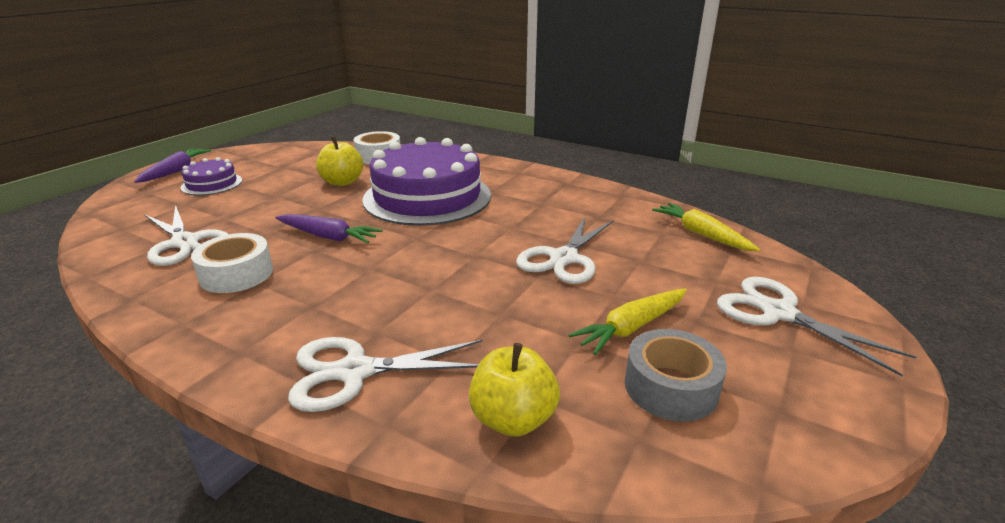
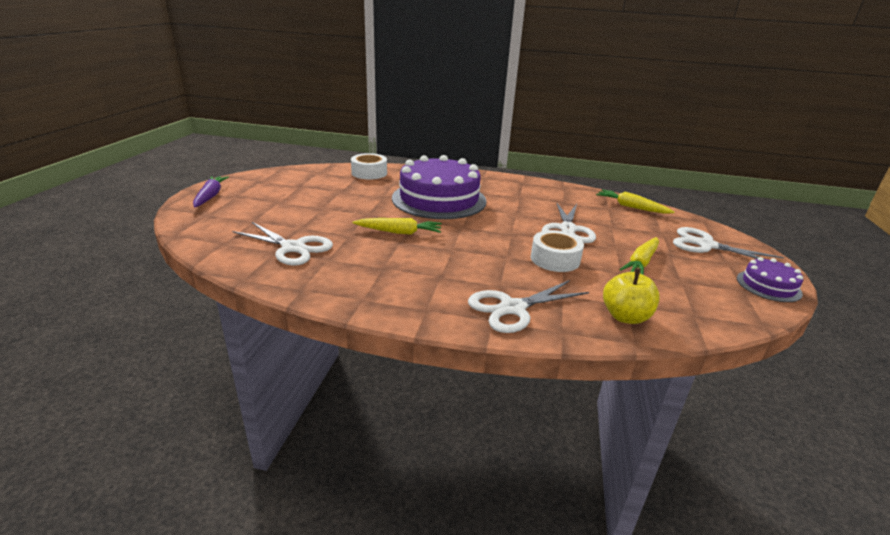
camera: 20 degrees left, 0 degrees up
purple cake [181,157,242,195] -> purple cake moved to [737,257,803,302]
white tape [191,233,273,293] -> white tape moved to [531,230,584,272]
purple carrot [276,214,383,243] -> yellow carrot [352,218,442,235]
yellow apple [316,137,363,186] -> none
grey tape [625,329,727,422] -> none

